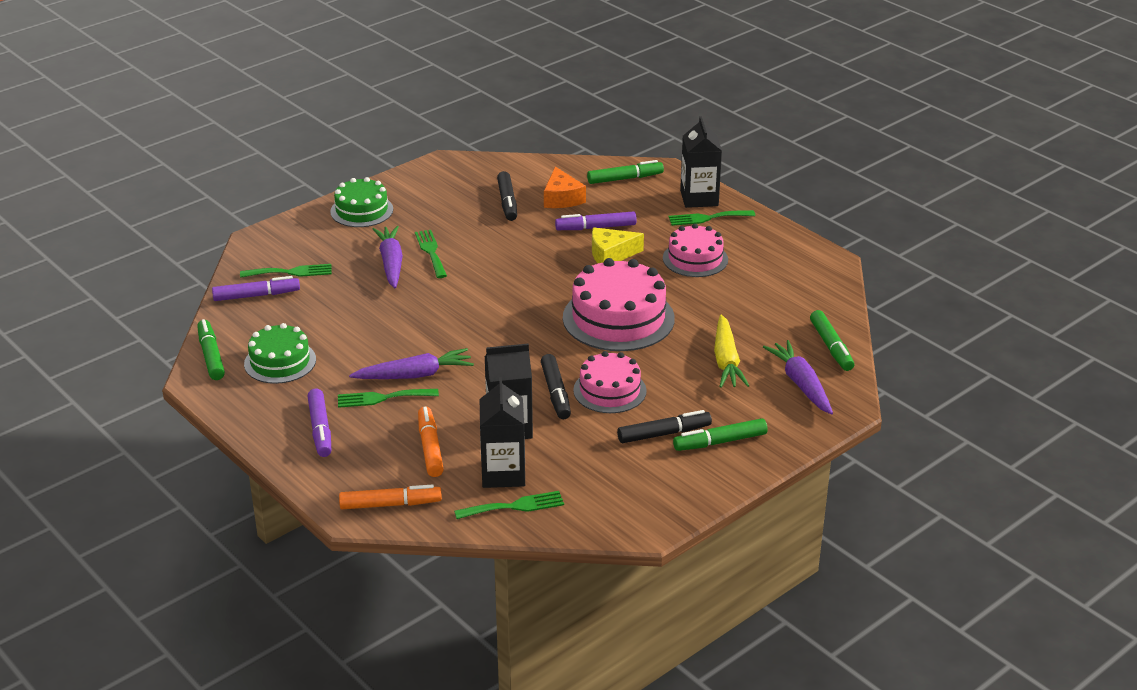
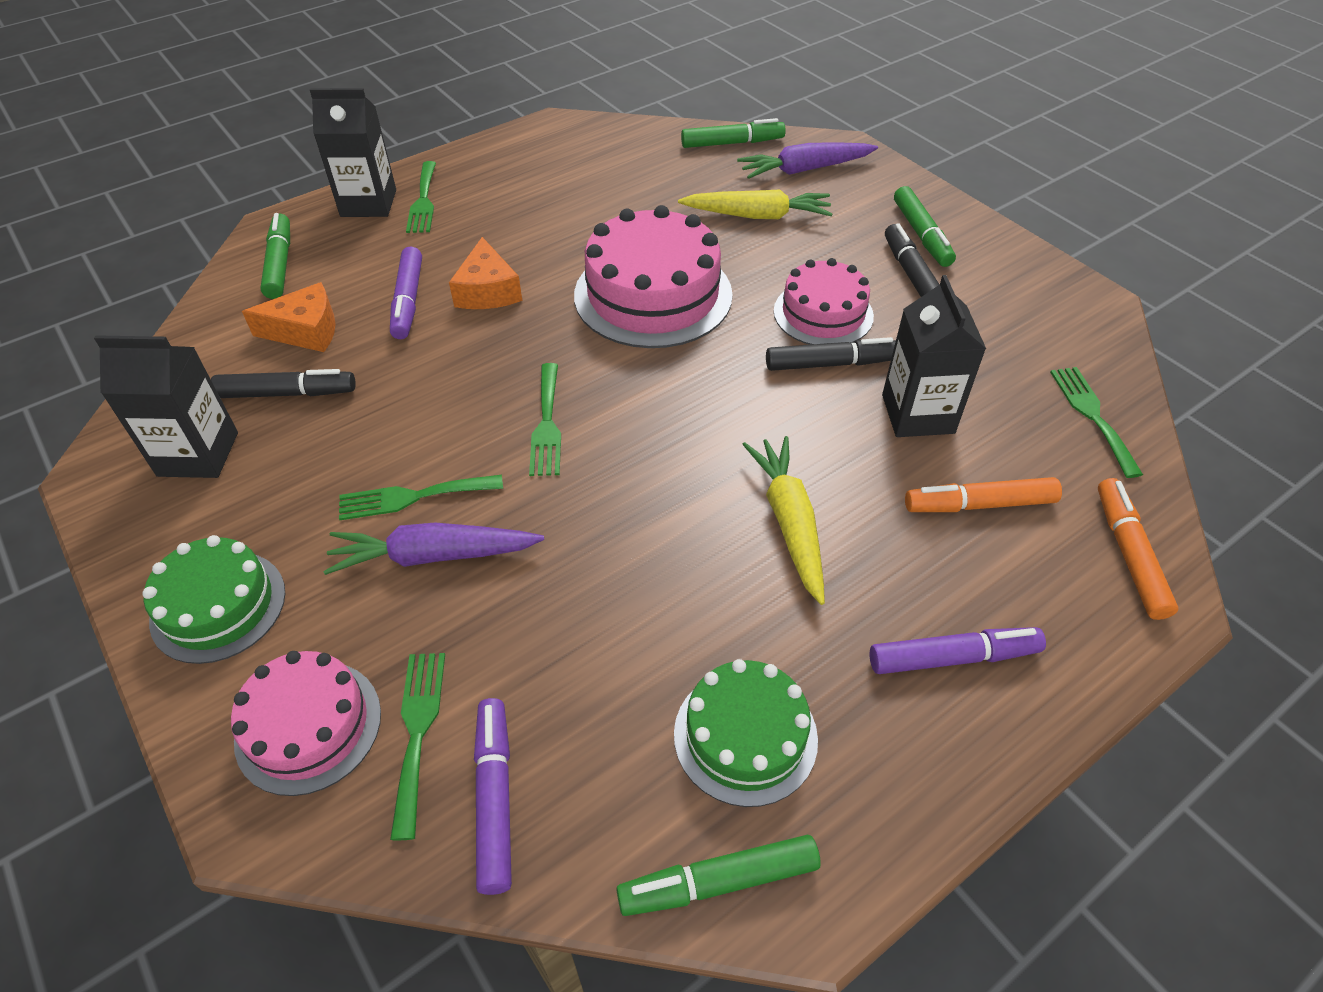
camera: 85 degrees left, 15 degrees up
green fork [338,389,439,408] -> green fork moved to [529,363,561,476]
purple carrot [349,348,474,379] -> yellow carrot [742,436,825,605]
black carton [480,377,525,488] -> black carton moved to [94,335,238,478]
yellow cheese [592,228,644,263] -> orange cheese [449,237,522,309]
pink cake [663,224,728,277] -> pink cake moved to [231,651,381,796]

